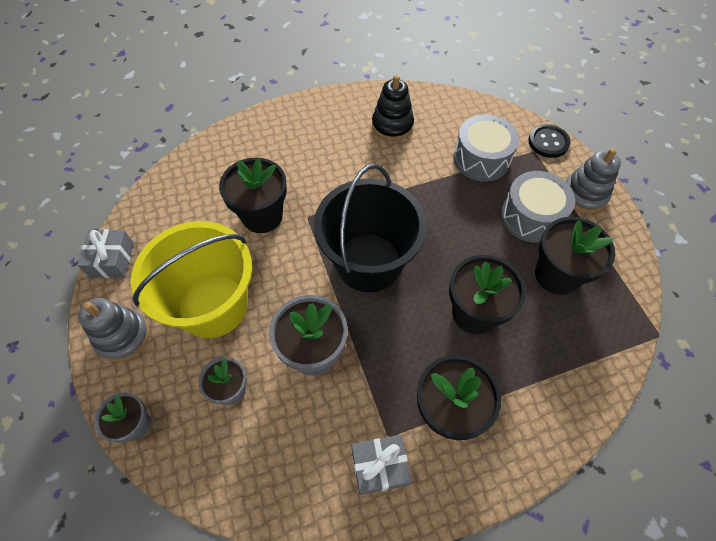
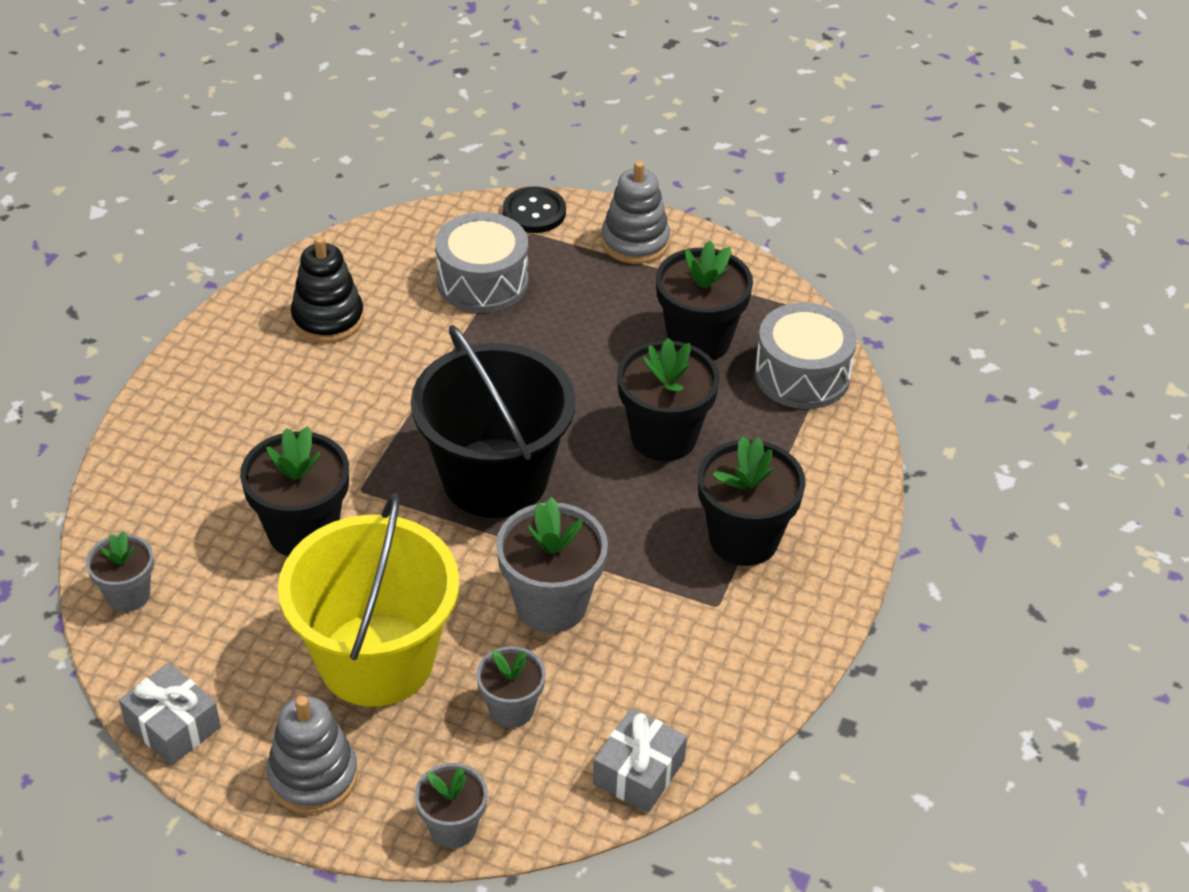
camera: 50 degrees left, 15 degrees down
grey gift [352,435,411,495] -> grey gift moved to [593,708,687,813]
grey drum [501,171,575,243] -> grey drum moved to [755,303,857,409]
none -> grey flower pot [86,531,154,612]

